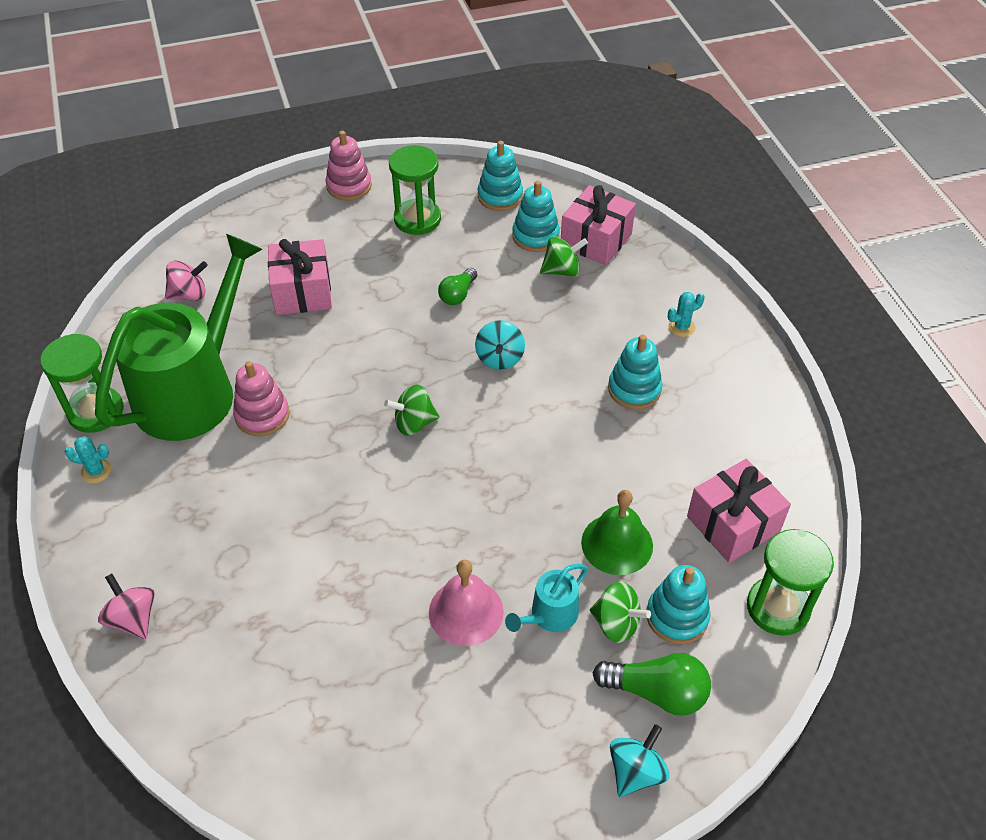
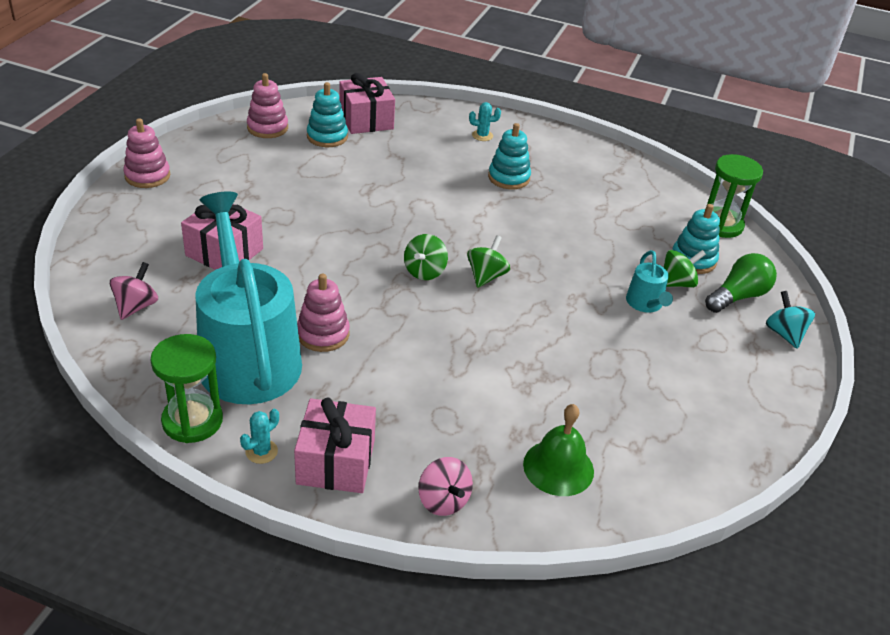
camera: 55 degrees left, 10 degrees down
green watering can [95,234,262,441] -> turquoise watering can [195,192,302,404]
pink spinning top [98,574,155,639] -> pink spinning top turned 120 degrees counterclockwise [418,457,473,516]
green hourglass [389,145,441,235] -> none
pink bell [429,560,504,646] -> none
green light bulb [438,268,477,305] -> none
turquoise spinning top [475,320,525,369] -> none
turquoise stacking toy [478,141,523,211] -> pink stacking toy [247,73,288,138]
green spinning top [540,236,588,277] -> green spinning top moved to [467,235,510,288]
green bell [581,490,653,575] -> green bell moved to [523,404,594,496]
turquoise cactus [668,292,705,337] -> turquoise cactus turned 75 degrees clockwise [469,102,501,141]
pink gift [687,459,791,563] -> pink gift moved to [294,397,376,493]

